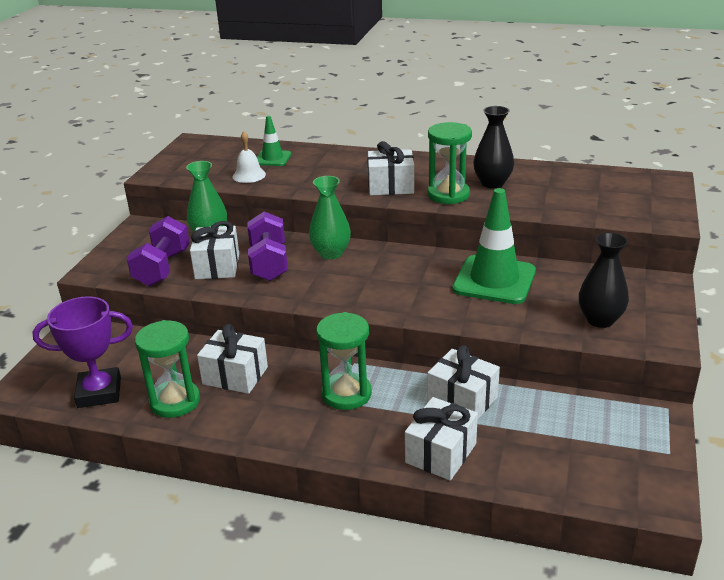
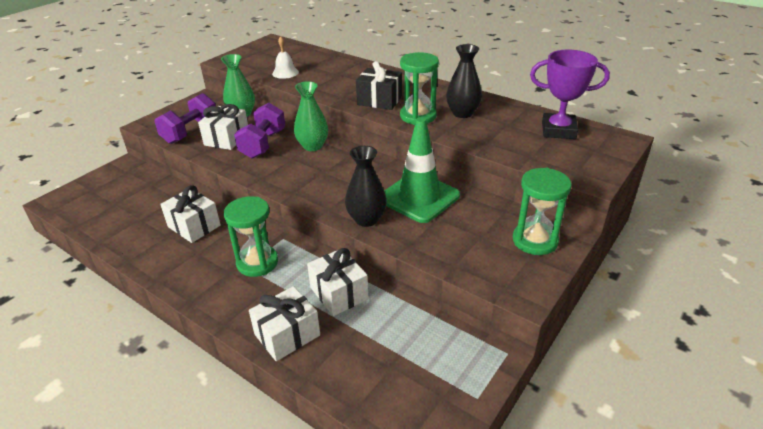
camera: 20 degrees right, 5 degrees up
purple trophy [33,296,133,408] -> purple trophy moved to [530,50,610,139]
green hourglass [135,320,200,418] -> green hourglass moved to [513,168,572,255]
green traffic cone [257,116,291,166] -> none
white gift [368,141,414,195] -> black gift [356,61,402,110]
black vase [579,232,629,328] -> black vase moved to [345,146,387,227]

